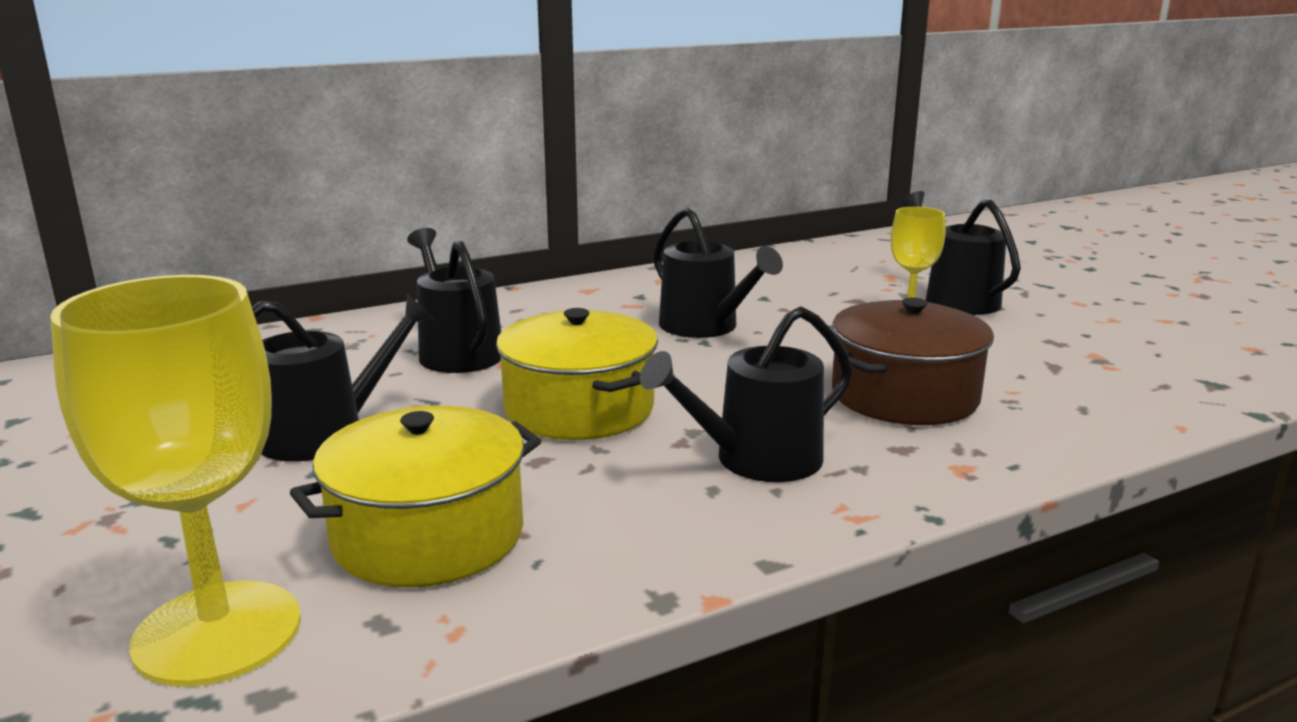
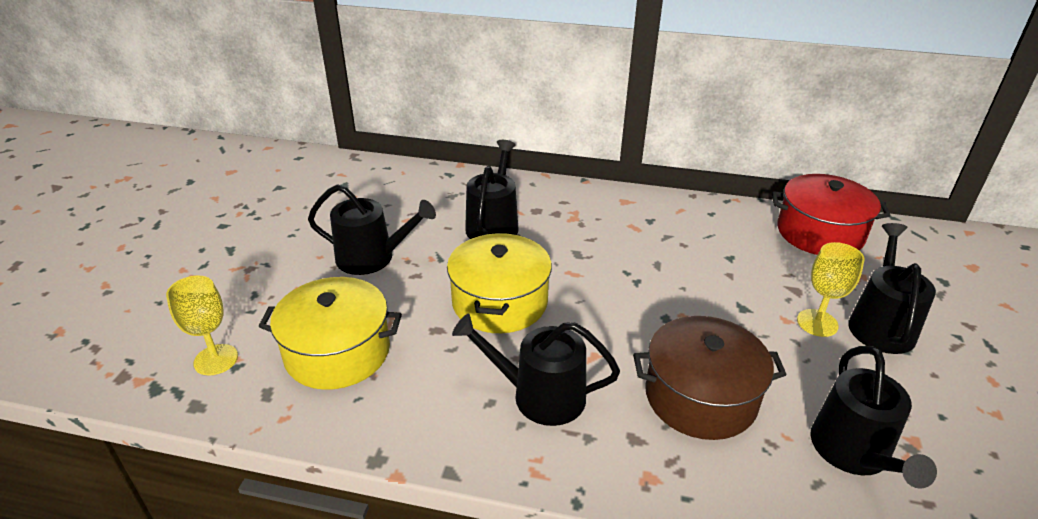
camera: 40 degrees right, 15 degrees up
yellow goblet [50,275,301,687] -> yellow goblet [166,275,238,376], size x0.55
black watering can [653,207,783,338] -> black watering can moved to [810,346,937,489]
none -> red pot [772,174,891,255]

